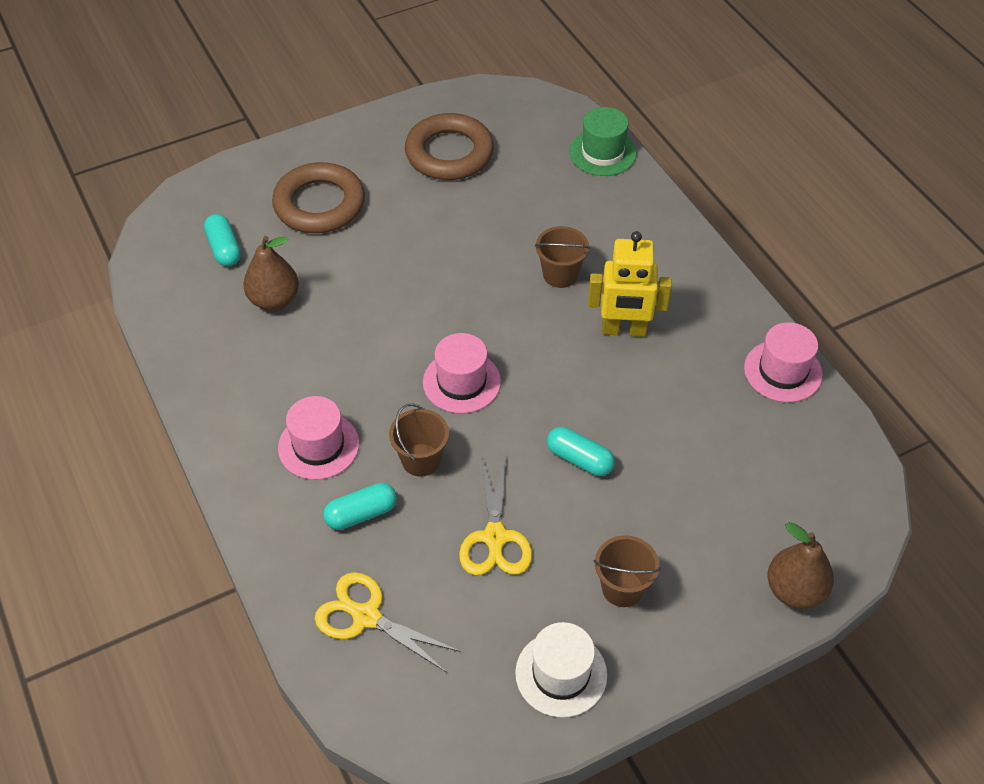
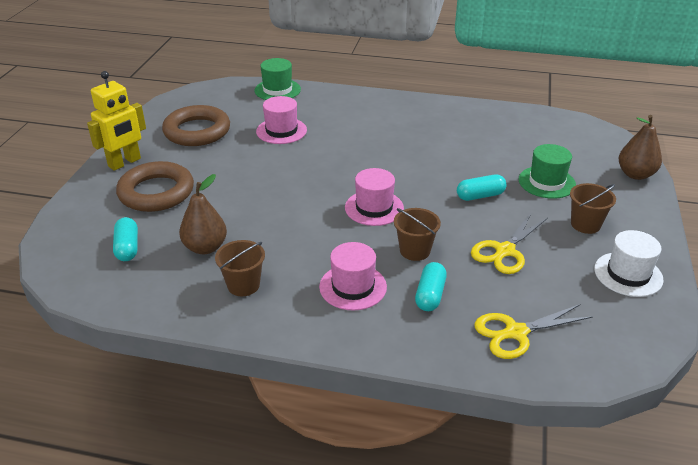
camera: 50 degrees left, 15 degrees down
turquoise capsule [204,214,241,266] -> turquoise capsule turned 60 degrees clockwise [113,217,138,261]
yellow scissors [459,454,532,575] -> yellow scissors turned 90 degrees clockwise [471,213,548,274]
brown bucket [535,226,590,288] -> brown bucket moved to [215,240,265,296]
yellow robot [588,231,672,337] -> yellow robot moved to [87,71,146,171]
pink hat [744,322,823,402] -> pink hat moved to [256,96,307,144]
none -> green hat [518,144,576,199]

